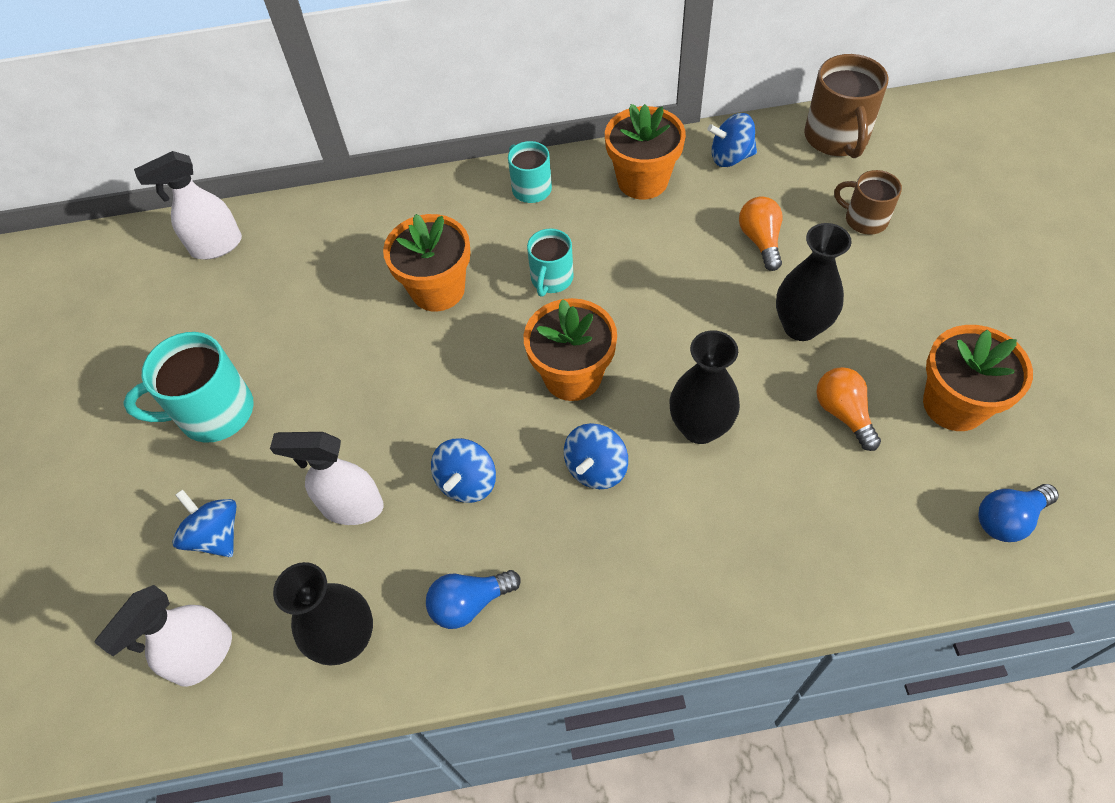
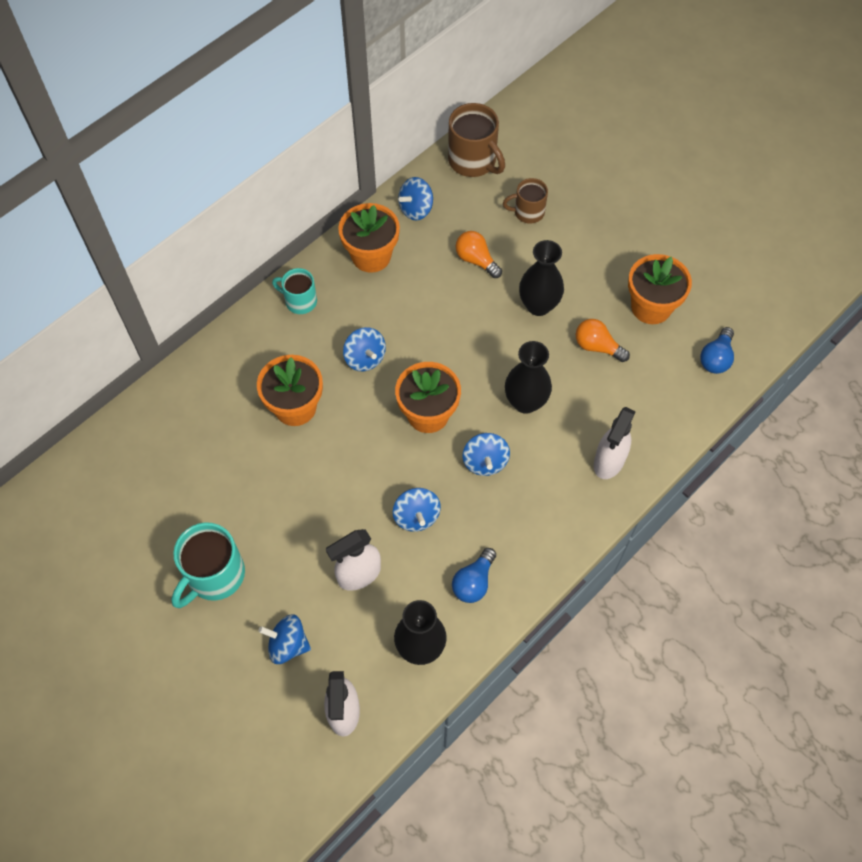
camera: 40 degrees left, 5 degrees up
white spray bottle [134,151,242,260] -> white spray bottle moved to [594,407,636,479]
turquoise mug [527,229,574,297] -> blue spinning top [343,327,386,371]

